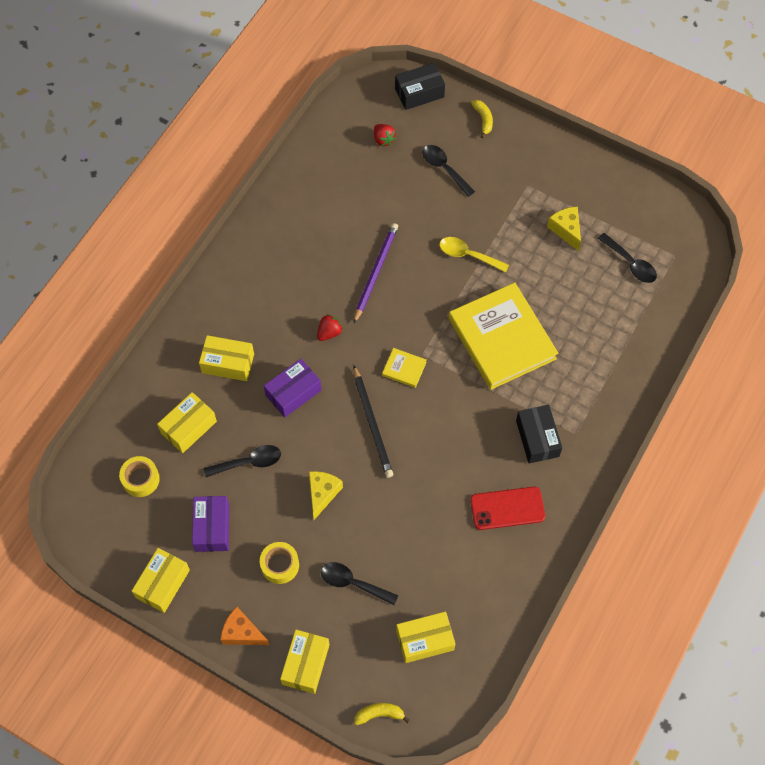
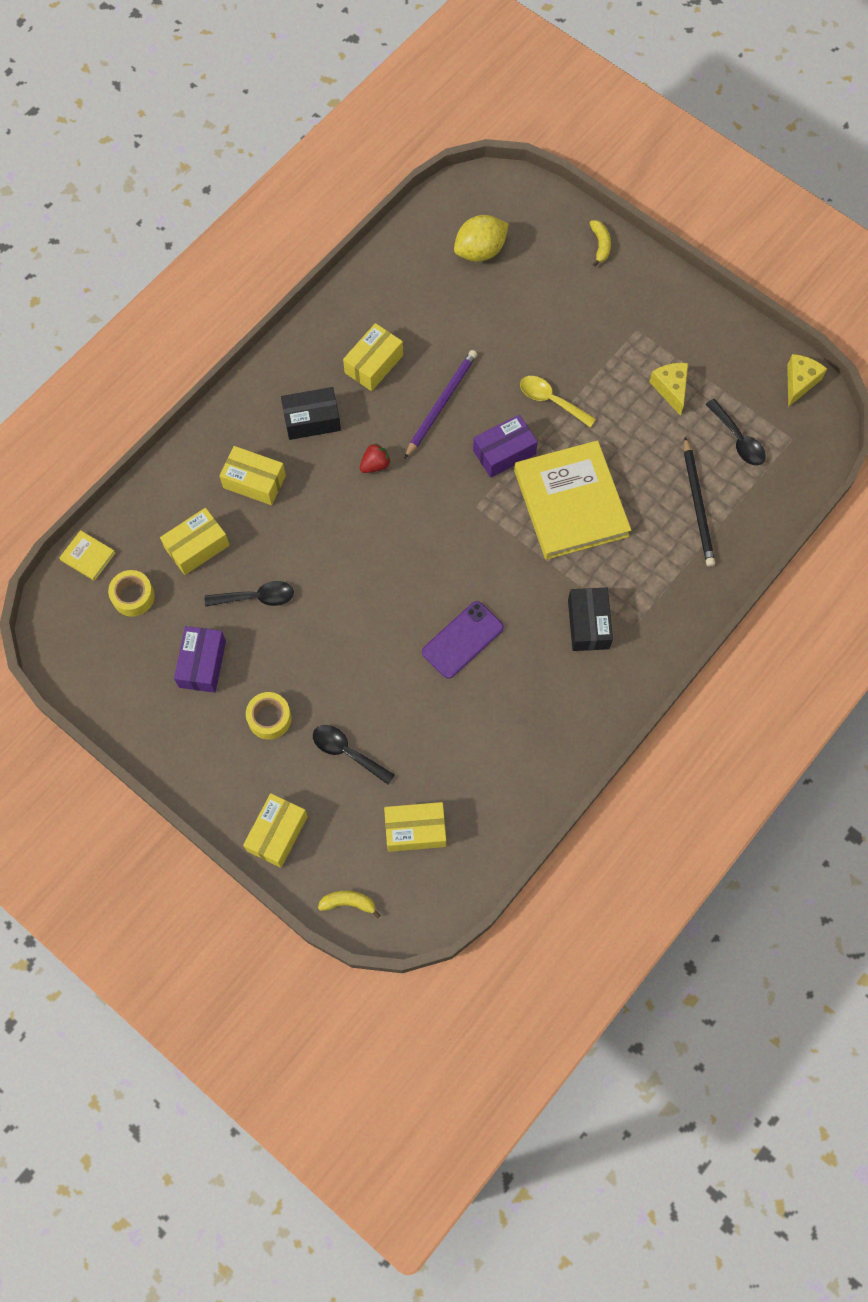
camera: 10 degrees right, 5 degrees up
yellow box [131,548,190,613] -> yellow box moved to [343,323,403,391]
orange cheese [220,607,269,645] -> none
purple box [264,359,321,417] -> purple box moved to [473,414,538,478]
yellow cheese [309,471,343,520] -> yellow cheese moved to [787,354,827,407]
black pencil [353,365,393,478] -> black pencil moved to [684,437,715,567]
red strawberry [374,124,396,146] -> yellow lemon [454,215,509,262]
yellow book [382,348,427,388] -> yellow book moved to [59,530,115,581]
black box [395,63,445,110] -> black box moved to [281,387,341,440]
black spoon [422,145,475,197] -> none
red phone [470,487,545,530] -> none
none -> purple phone [422,601,504,679]

